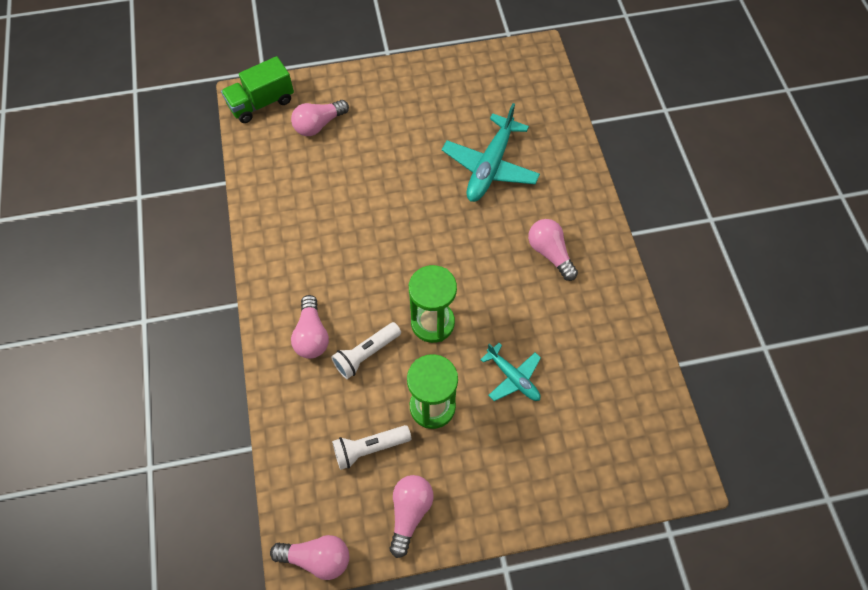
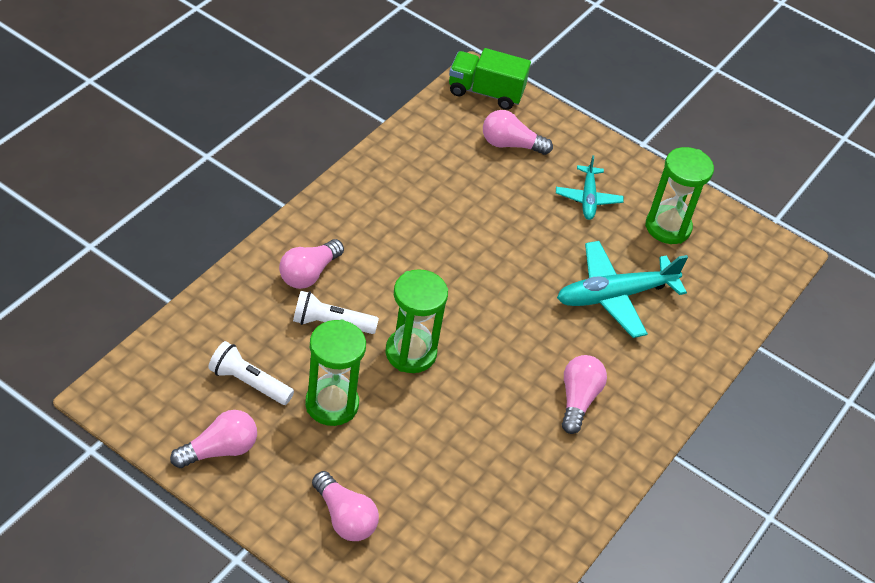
camera: 40 degrees right, 15 degrees down
pink light bulb [270,535,349,580] -> pink light bulb moved to [312,471,379,541]
turquoise plane [480,343,541,401] -> turquoise plane moved to [556,155,623,220]
none -> green hourglass [645,147,714,244]

